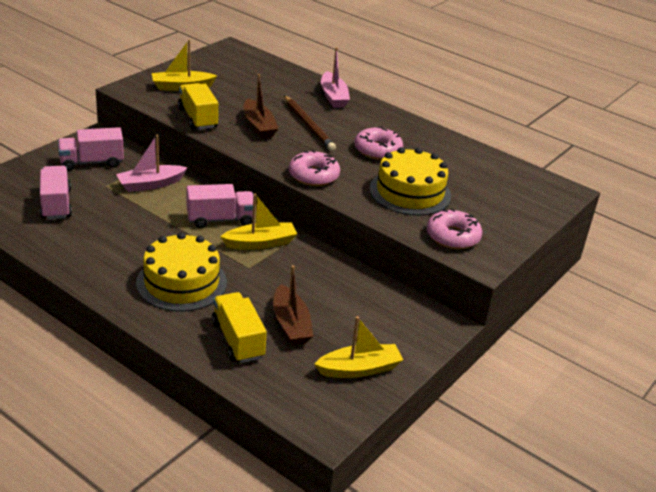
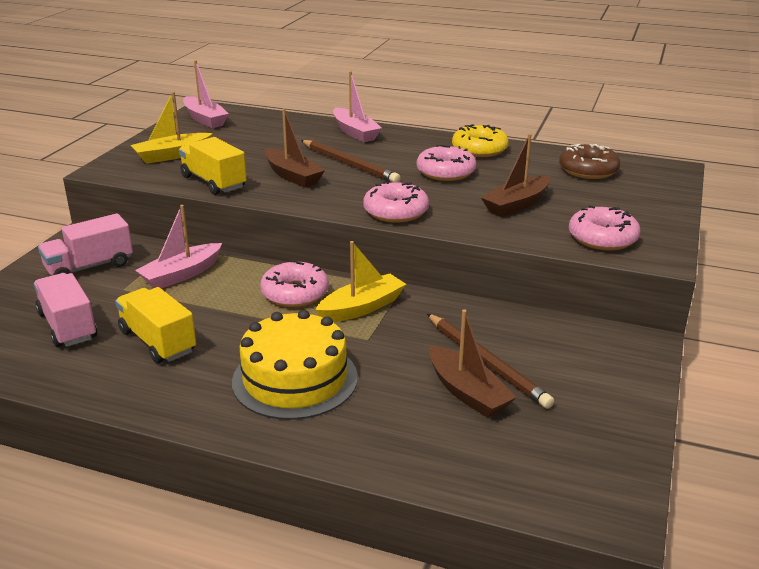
camera: 15 degrees left, 5 degrees down
pink truck [187,184,253,228] -> pink donut [260,260,329,307]
yellow truck [212,292,267,363] -> yellow truck moved to [115,287,196,364]
yellow boat [314,316,403,378] -> none
yellow cake [370,147,451,216] -> brown boat [481,134,550,217]
none -> pink boat [183,60,229,128]
none -> brown pencil [427,314,554,409]
none -> yellow donut [452,124,509,157]
none -> brown donut [559,144,620,179]

